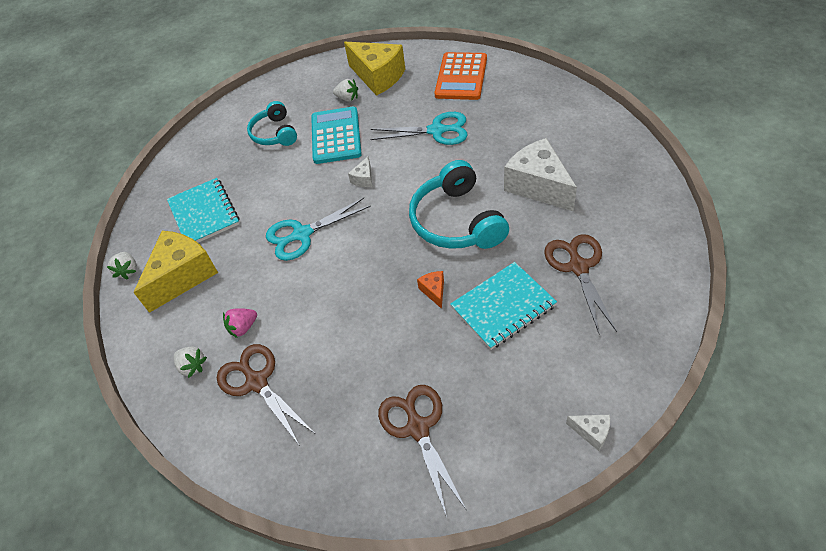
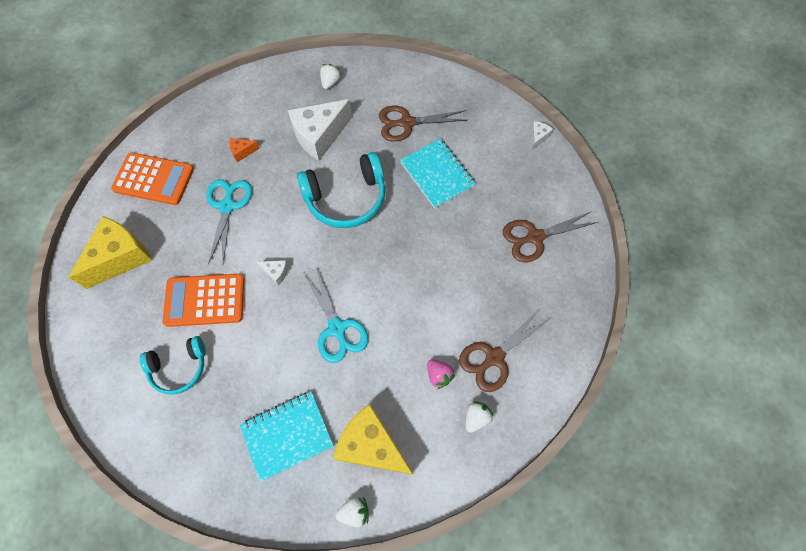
camera: 95 degrees left, 15 degrees up
turquoise calculator [311,107,362,164] -> orange calculator [162,274,244,327]
white strawberry [333,79,358,102] -> white strawberry moved to [320,64,341,89]
orange cheese [417,271,444,309] -> orange cheese moved to [230,138,260,162]

